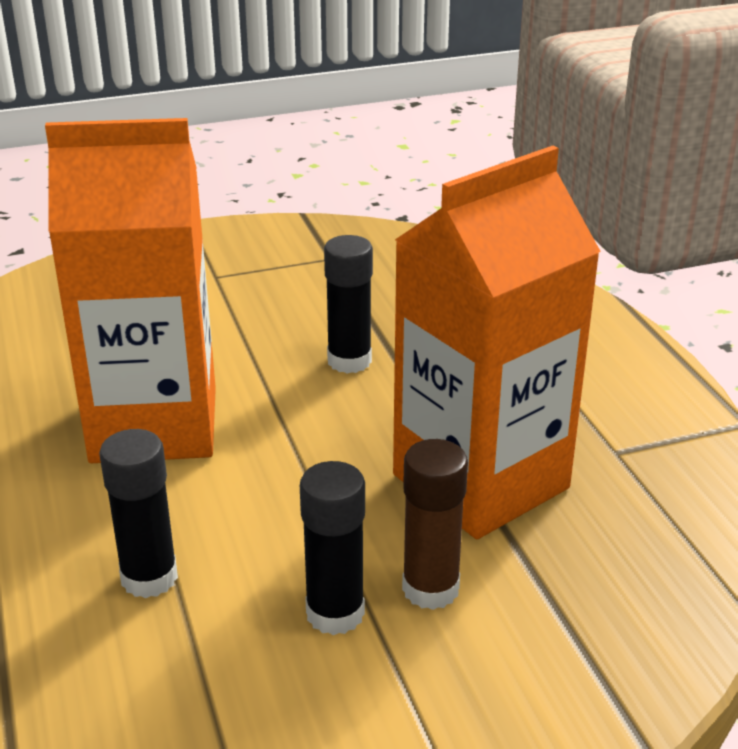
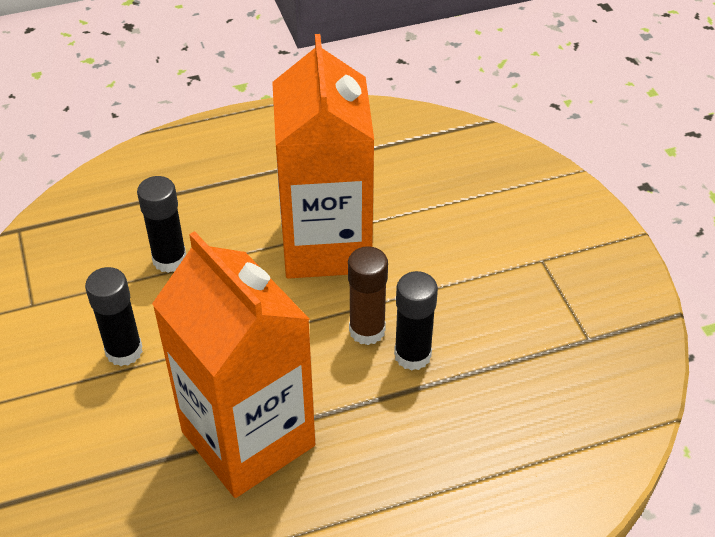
camera: 90 degrees right, 15 degrees up
brown glue stick [402,439,468,610] -> brown glue stick moved to [348,246,388,345]

